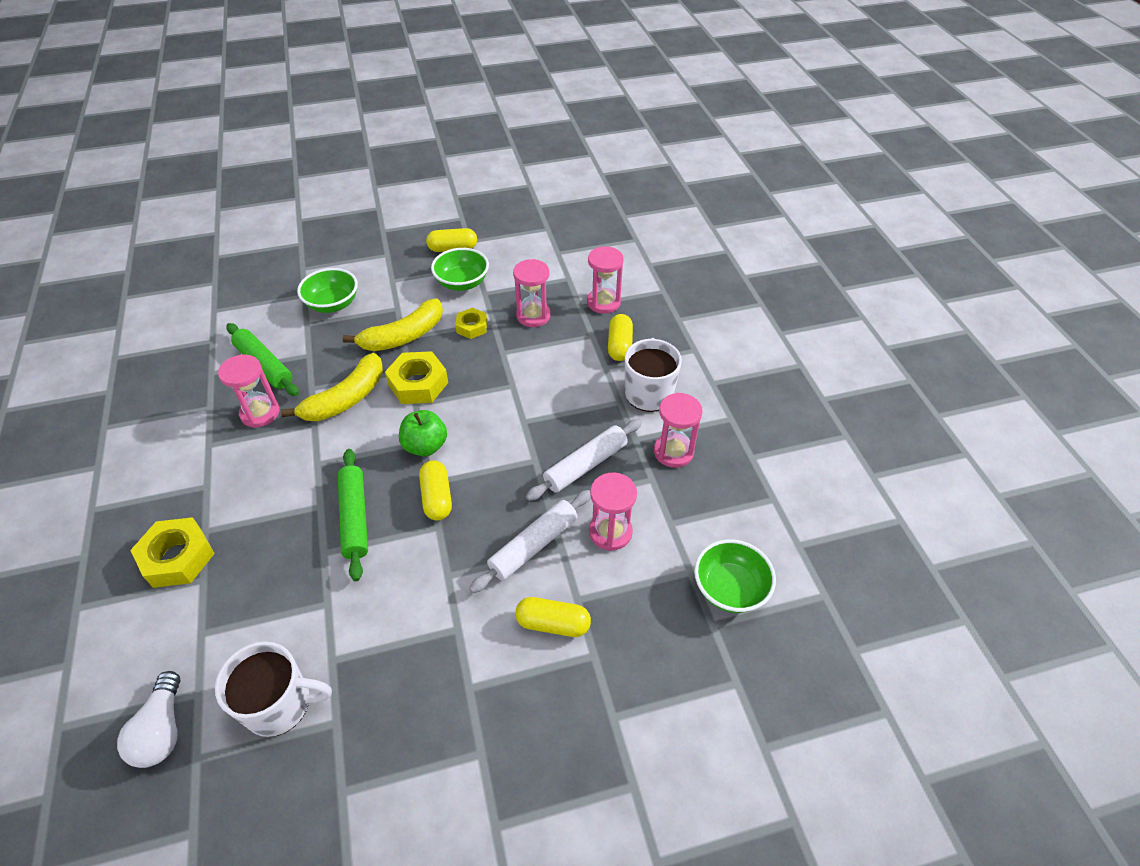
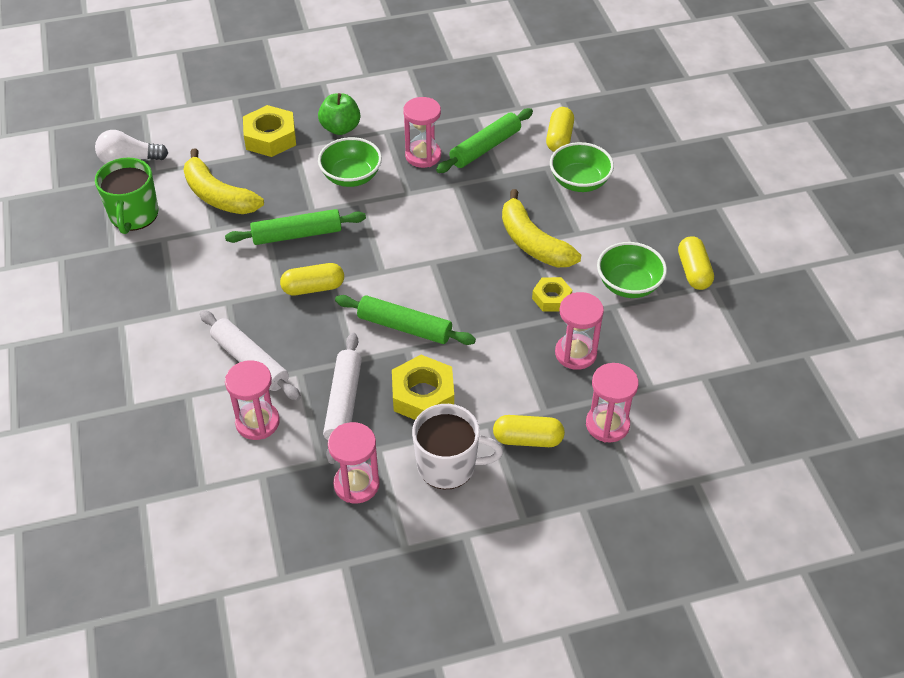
camera: 90 degrees right, 0 degrees up
white mug [215,641,332,737] -> green mug [95,158,158,234]
yellow banana [281,353,383,421] -> yellow banana moved to [183,148,264,214]
yellow nut [385,351,448,404] -> yellow nut moved to [392,355,454,420]
green apple [399,410,447,456] -> green apple moved to [318,93,360,135]
yellow capsule [515,597,591,637] -> yellow capsule moved to [546,107,574,152]
white rolling pin [526,419,642,501] -> white rolling pin turned 45 degrees clockwise [323,333,362,464]
green bowl [694,539,776,613] -> green bowl moved to [318,137,382,187]
none -> green rolling pin [335,295,476,345]

